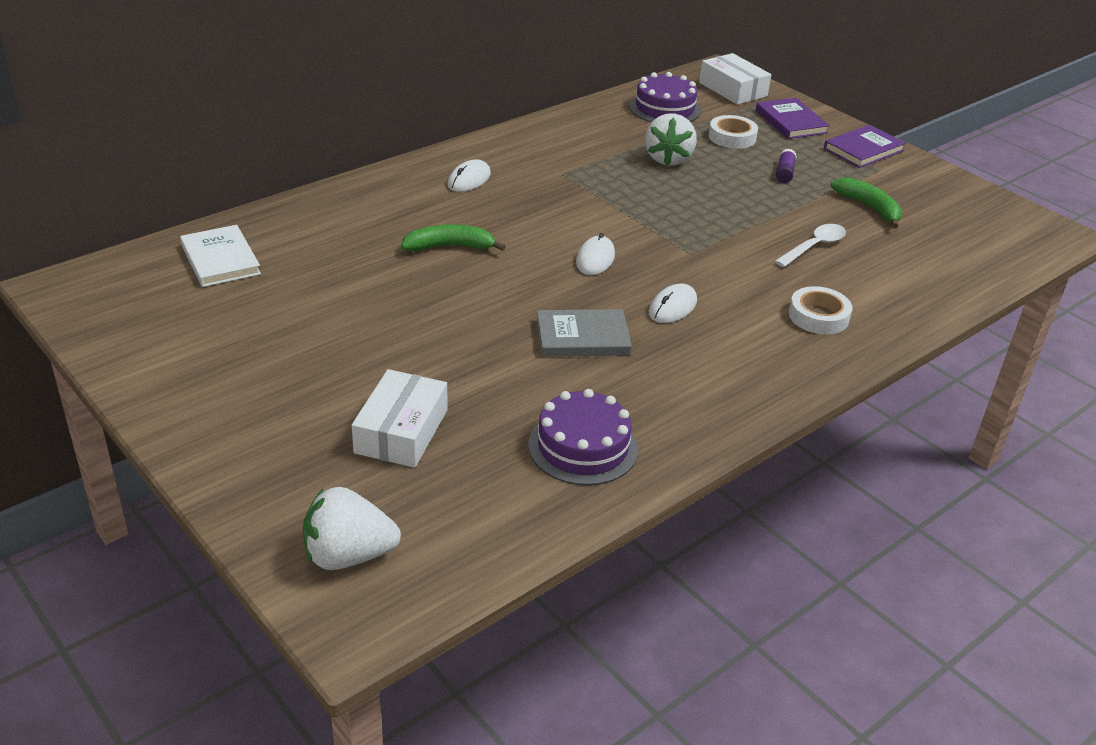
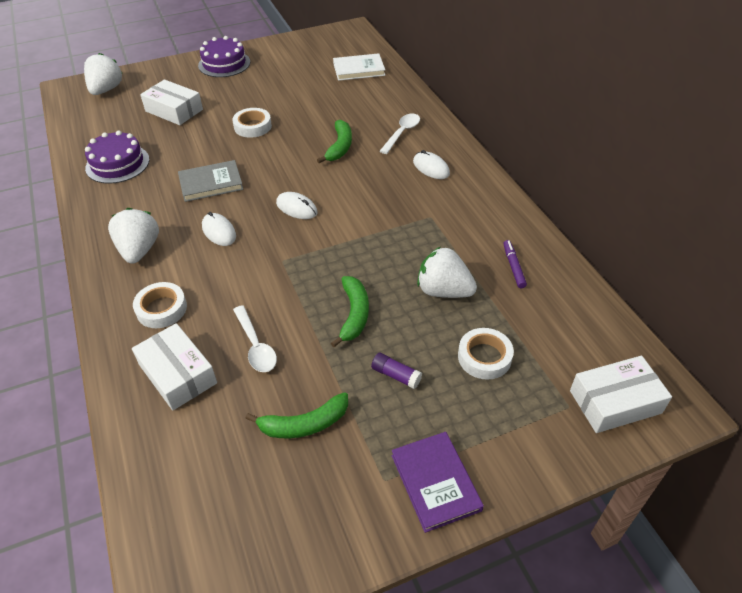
camera: 110 degrees right, 10 degrees up
grey book [536,309,632,357] -> grey book turned 60 degrees clockwise [178,160,243,202]
purple cake [629,72,701,122] -> purple cake moved to [198,36,250,77]
purple book [756,98,830,139] -> none
none -> white strawberry [108,208,159,263]
none -> white box [132,323,217,410]
none -> white tape [232,108,272,138]
none -> green banana [331,276,369,347]
none -> white spoon [380,113,420,154]
none -> purple marker [503,240,527,288]

